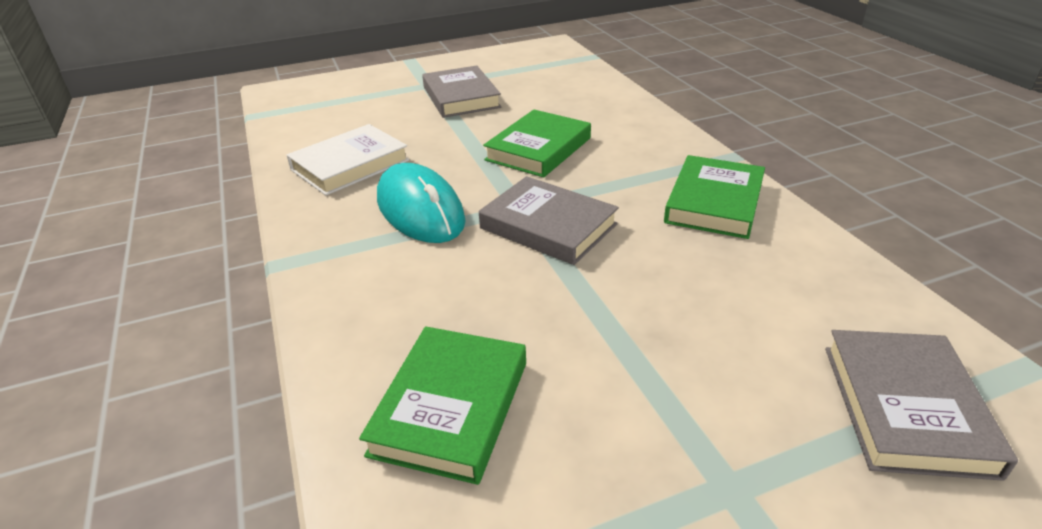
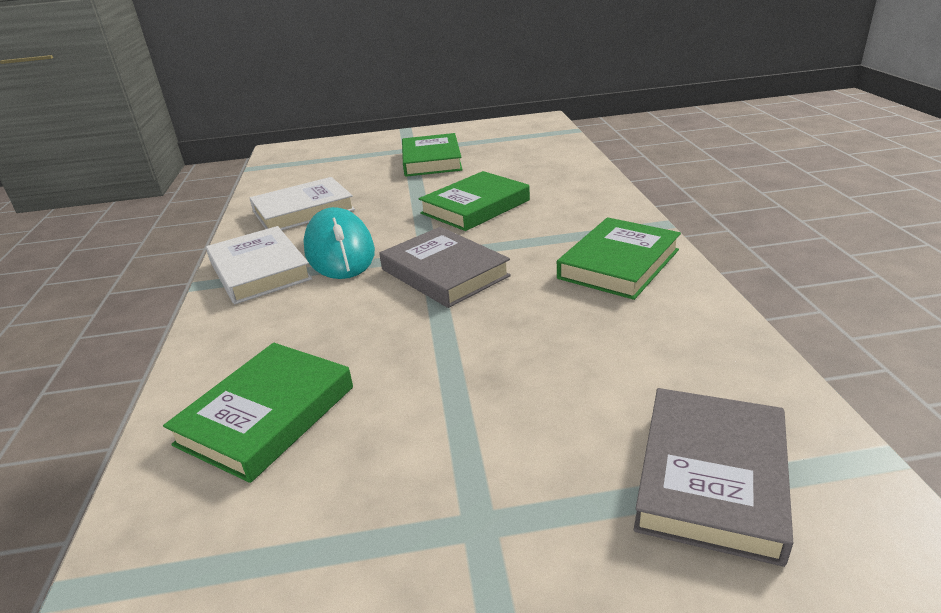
camera: 15 degrees right, 5 degrees down
grey book [422,66,501,118] -> green book [402,133,463,177]
none -> white book [206,226,312,304]

